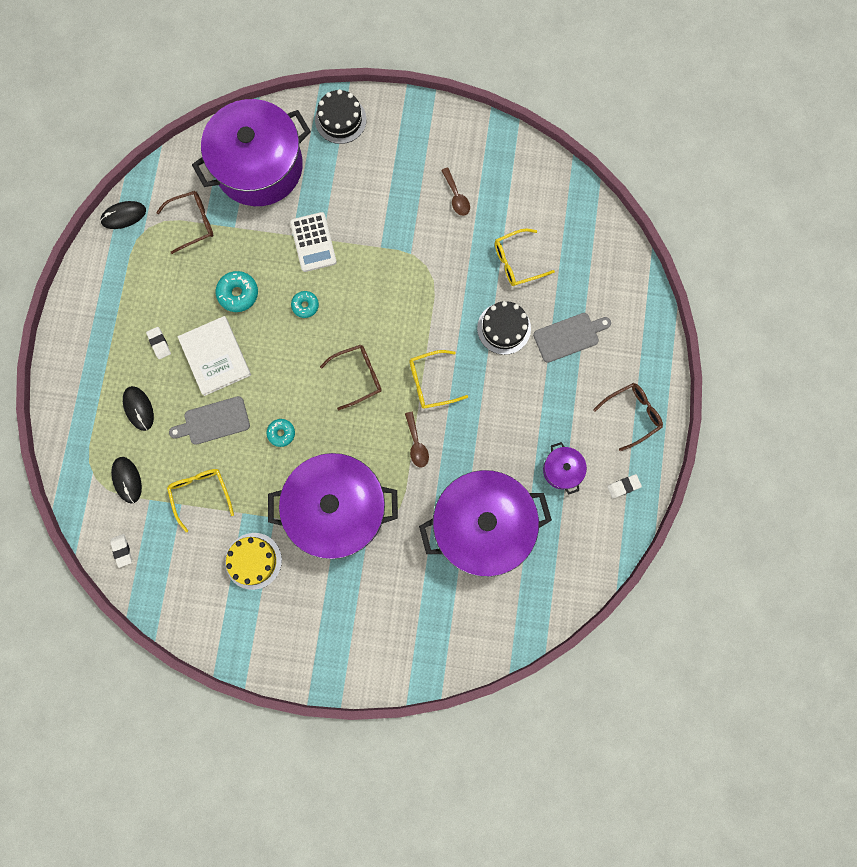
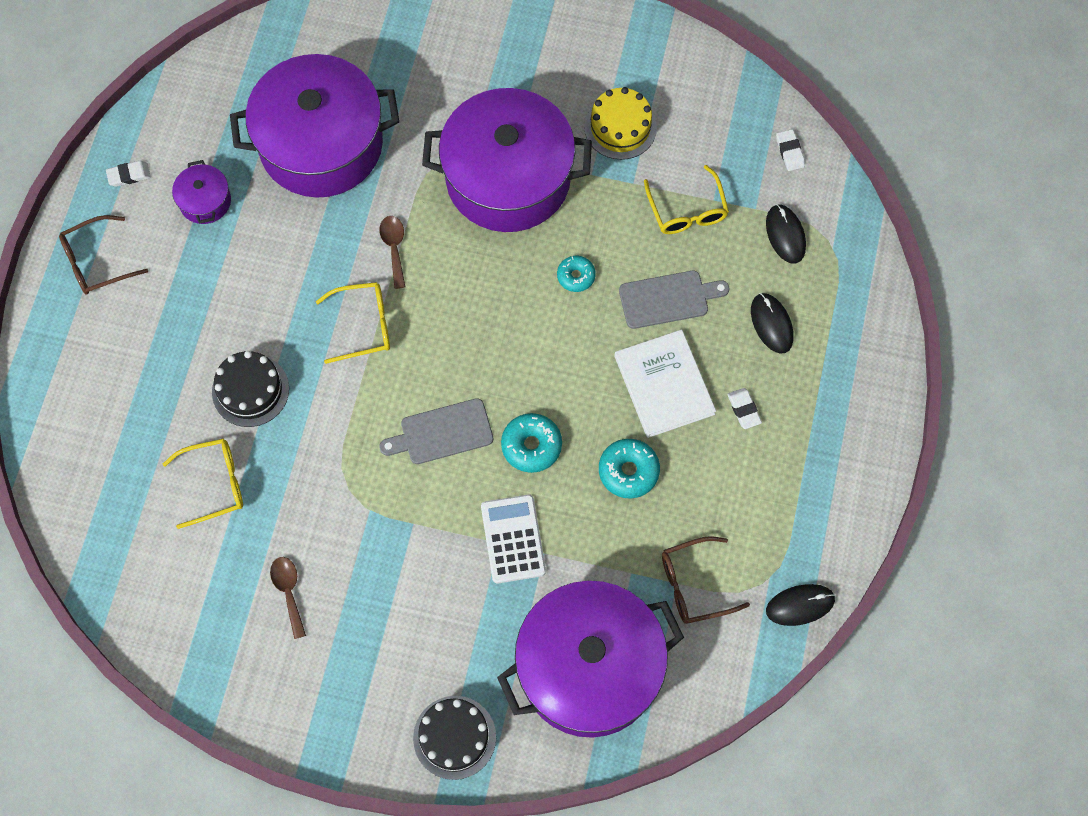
camera: 175 degrees left, 10 degrees down
turquoise donut [291,291,319,318] -> turquoise donut [501,413,562,473], size x1.52
brown glasses [320,345,382,410] -> none
grey cutting board [533,313,611,363] -> grey cutting board moved to [379,398,493,464]

